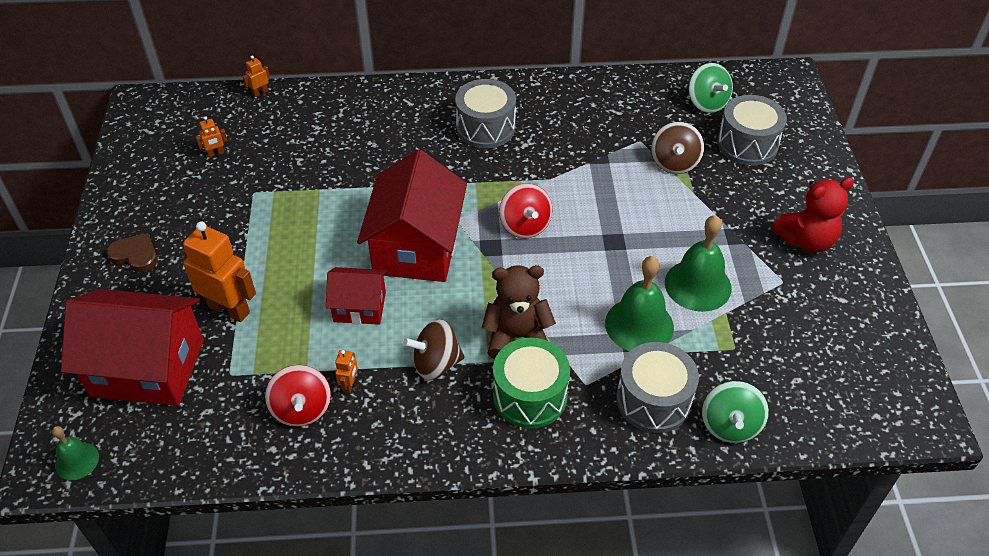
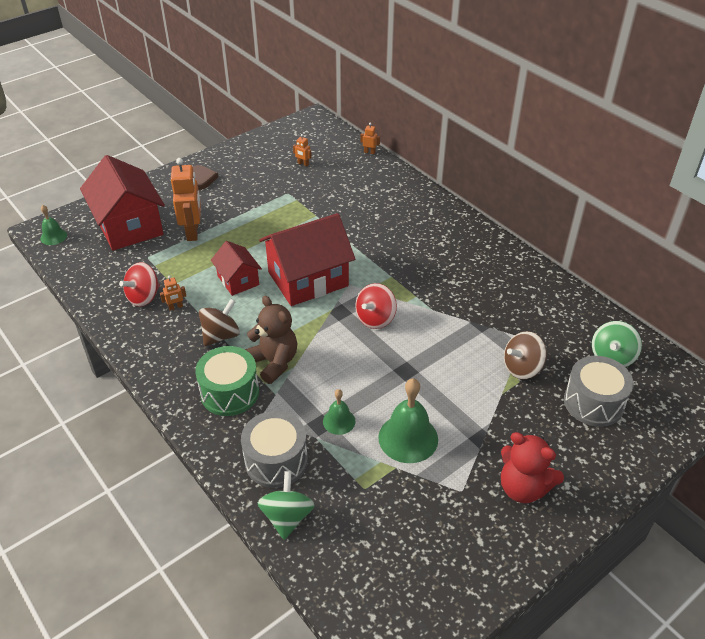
camera: 55 degrees right, 5 degrees down
brown spinning top [403,319,464,380] -> brown spinning top turned 90 degrees clockwise [199,299,240,346]
grey drum [455,79,516,148] -> none
green bell [605,256,674,351] -> green bell [323,389,356,435], size x0.56
green spinning top [702,381,769,443] -> green spinning top turned 120 degrees clockwise [258,471,315,540]

